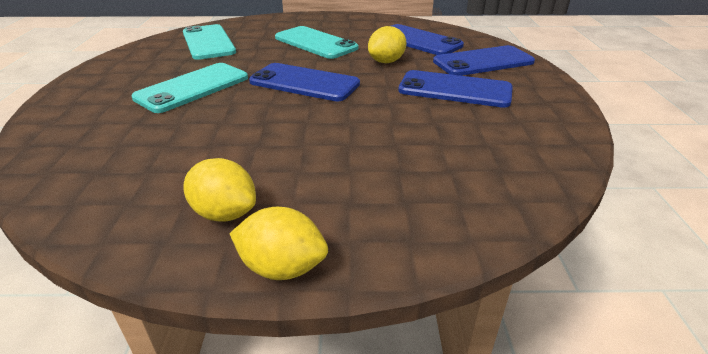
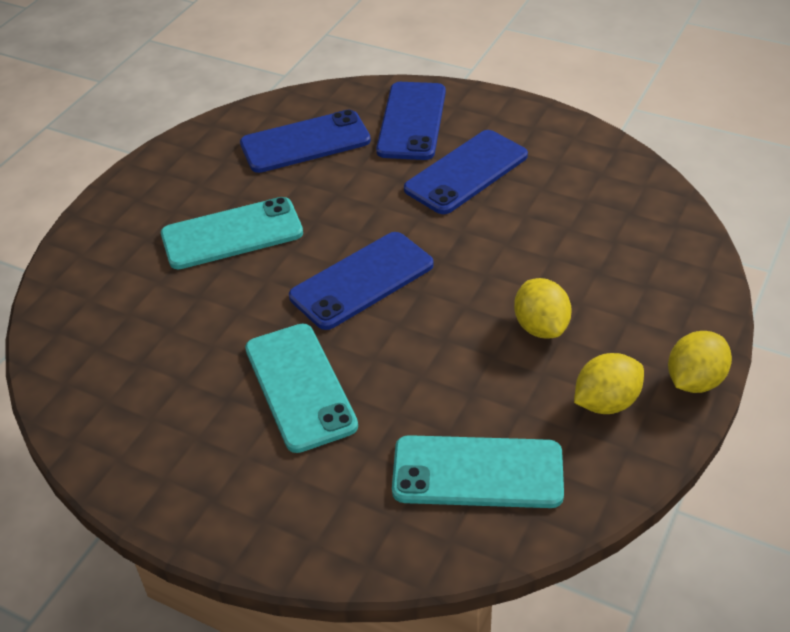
camera: 60 degrees left, 10 degrees up
turquoise phone [183,24,236,60] -> turquoise phone moved to [392,435,564,508]
yellow lemon [368,26,407,63] -> yellow lemon moved to [514,278,572,339]

